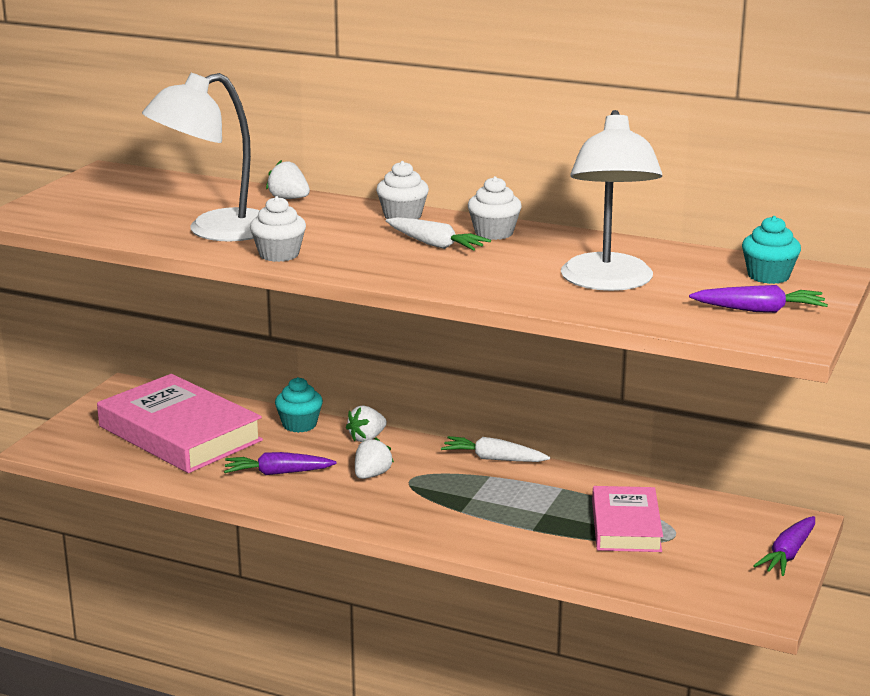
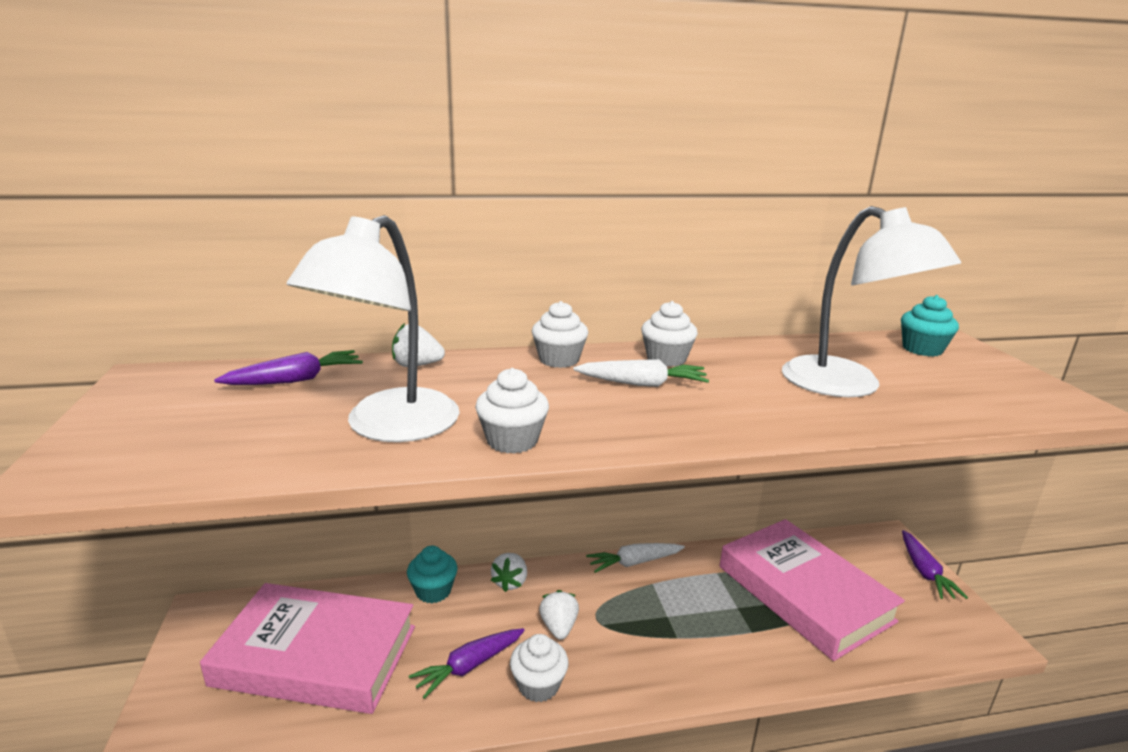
camera: 35 degrees left, 0 degrees up
pink book [592,486,663,552] -> pink book [720,519,905,661], size x1.67
purple carrot [689,285,828,313] -> purple carrot moved to [214,350,363,385]
none -> white cupcake [510,634,569,702]

